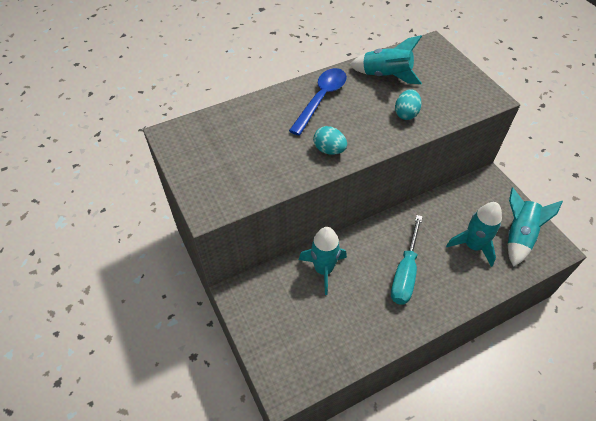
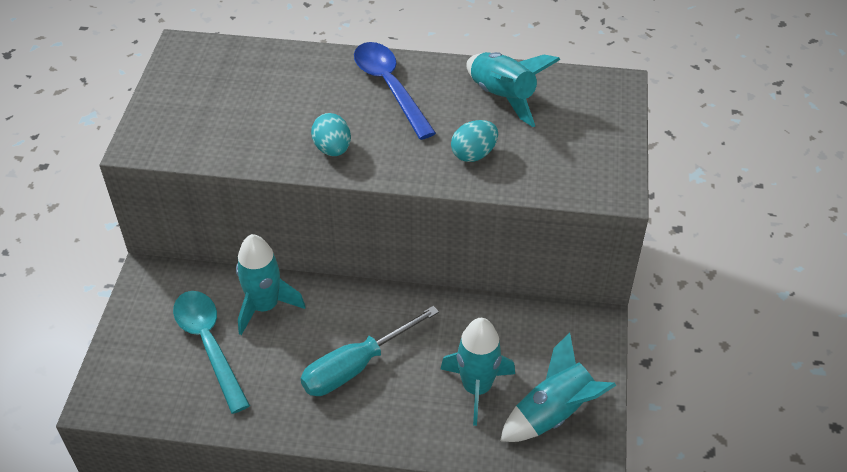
camera: 35 degrees right, 5 degrees down
blue spoon [289,68,347,135] -> blue spoon turned 90 degrees counterclockwise [354,42,436,140]
none -> turquoise spoon [173,291,250,414]

